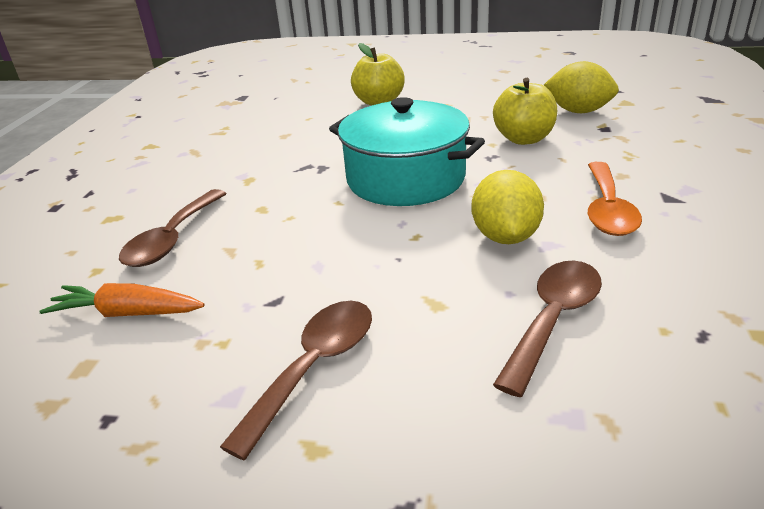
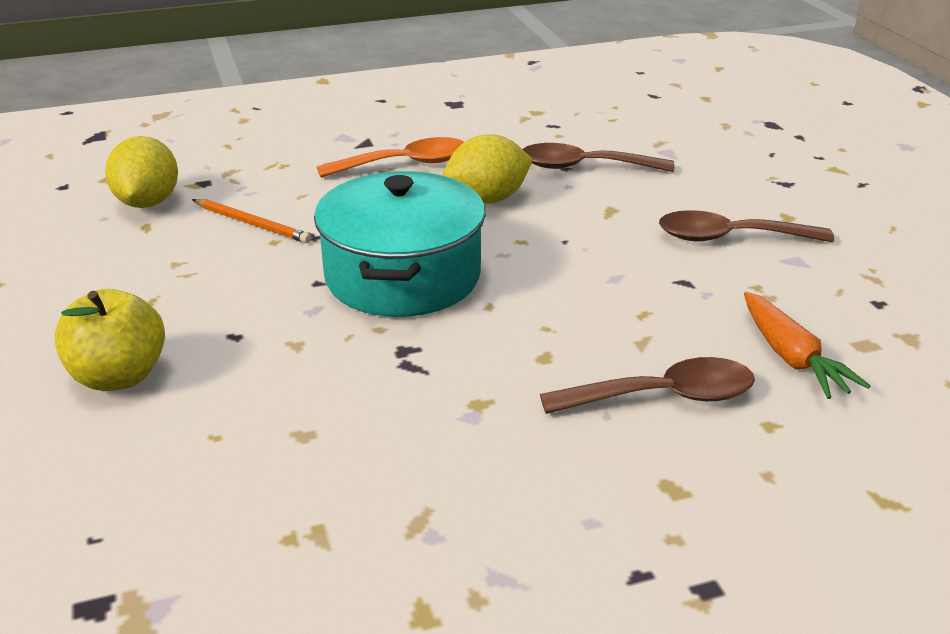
camera: 120 degrees left, 0 degrees up
yellow apple [493,78,557,145] -> orange pencil [192,199,311,243]

